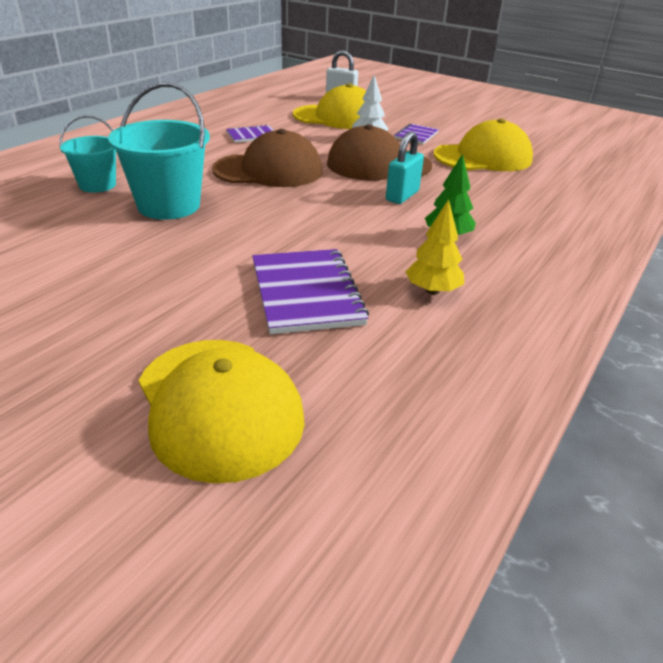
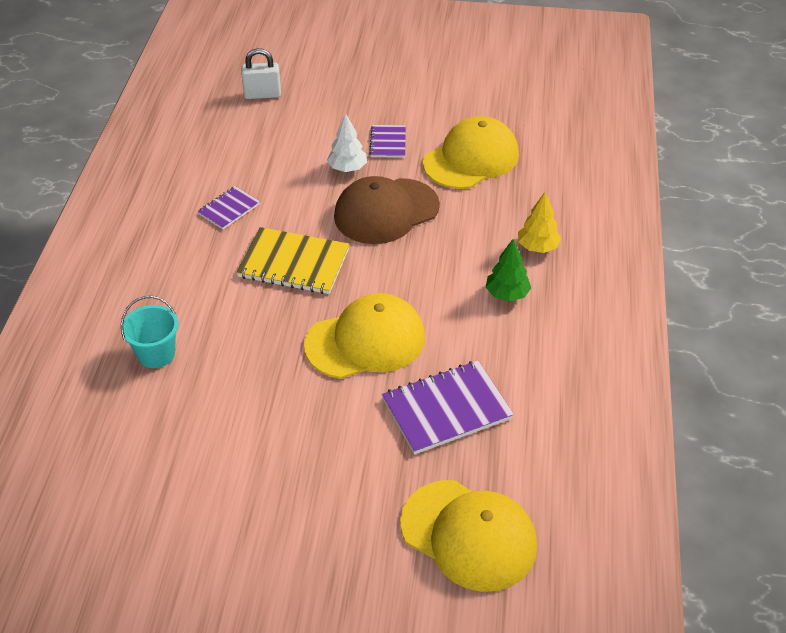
camera: 25 degrees left, 10 degrees up
turquoise bucket [108,82,210,220] -> none
brown cap [212,129,322,187] -> yellow notebook [236,227,350,294]
purple notebook [253,249,369,334] -> purple notebook turned 75 degrees counterclockwise [382,361,514,455]
yellow cap [293,83,366,129] -> yellow cap moved to [304,293,425,379]
turquoise padlock [386,131,424,204] -> none
yellow tree [406,199,464,295] -> yellow tree moved to [518,192,561,253]

